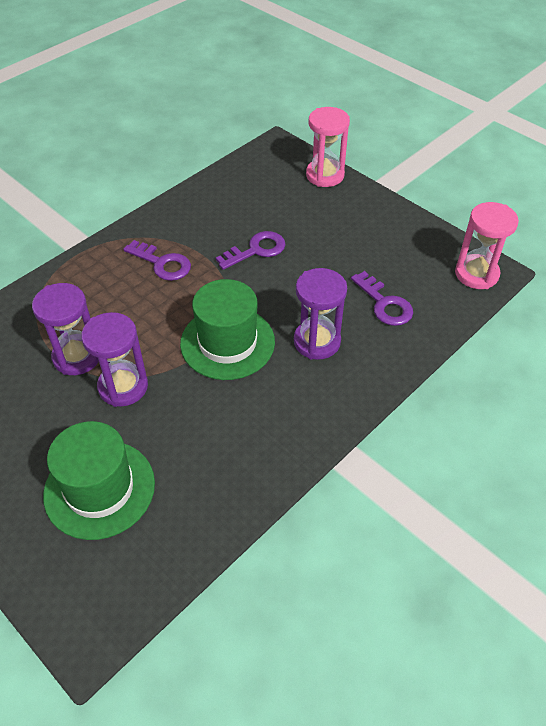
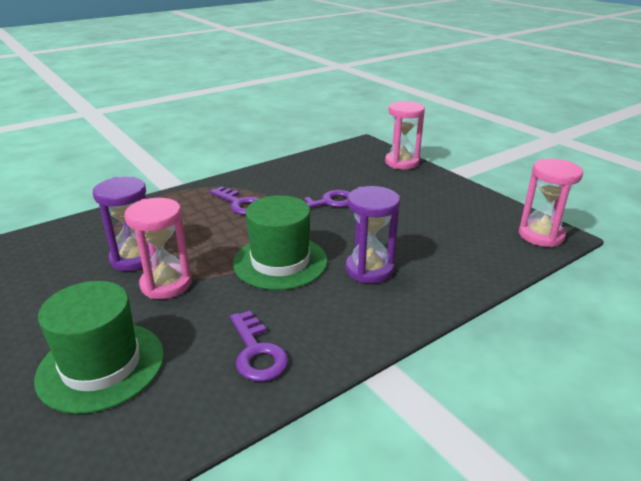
camera: 10 degrees right, 20 degrees down
purple hourglass [81,312,148,407] -> pink hourglass [124,198,192,299]
purple key [351,271,413,326] -> purple key moved to [230,311,288,382]

